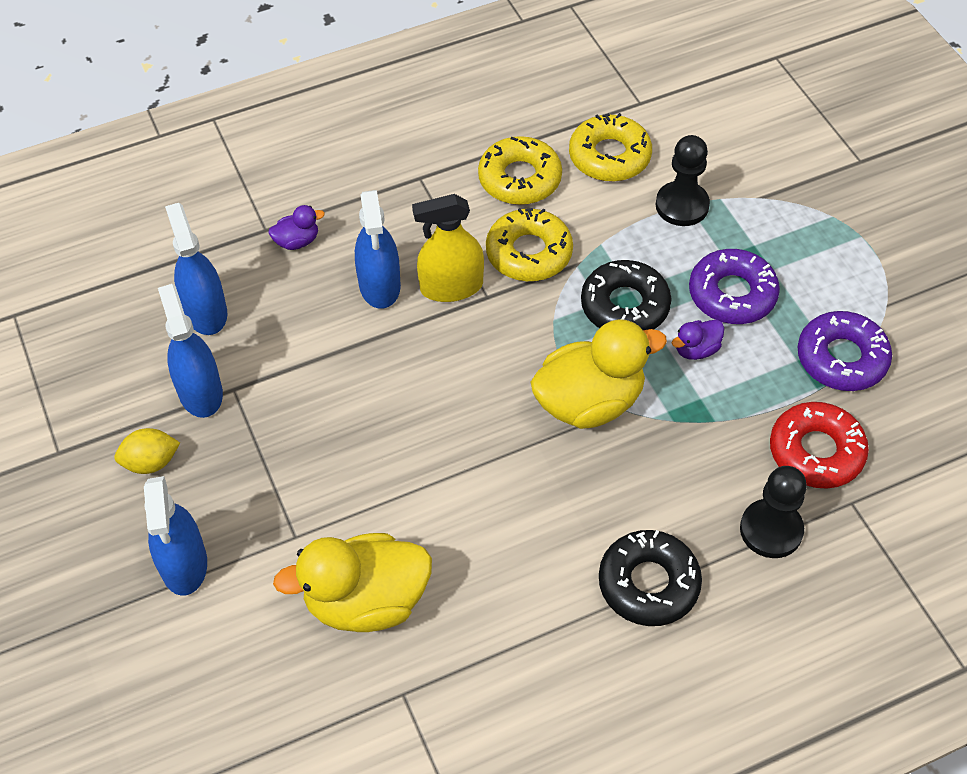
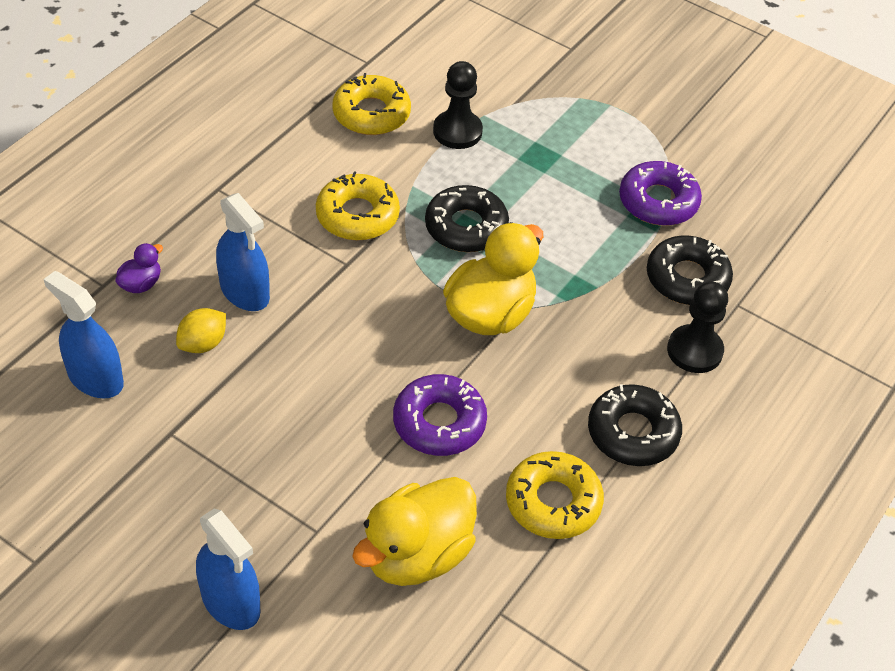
camera: 35 degrees left, 5 degrees down
yellow lemon [114,428,180,474] -> yellow lemon moved to [176,308,226,353]
blue spray bottle [158,284,223,418] -> none
yellow spray bottle [412,194,484,302] -> none
yellow donut [478,136,562,205] -> yellow donut moved to [506,451,604,539]
purple duck [672,320,724,360] -> none
purple donut [689,249,780,324] -> purple donut moved to [393,374,487,456]
red donut [770,402,869,489] -> black donut [647,235,733,305]

